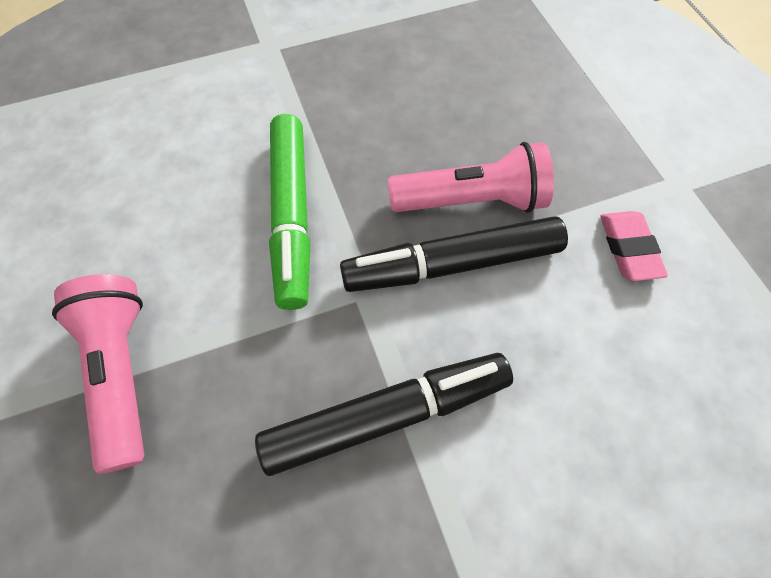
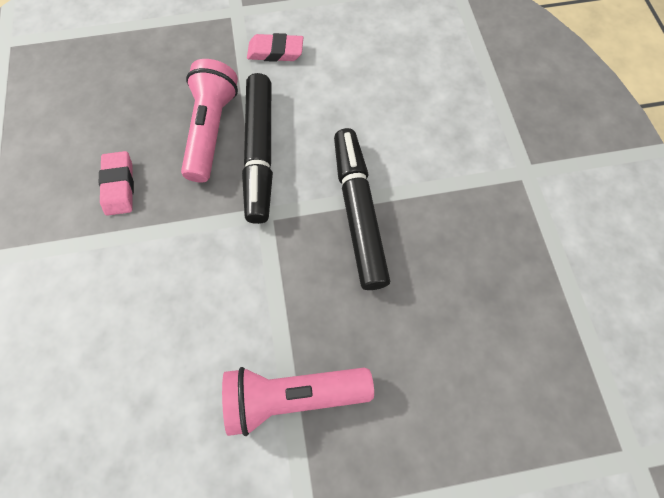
camera: 80 degrees left, 5 degrees up
green marker [269,114,311,310] -> none
none -> pink eraser [99,151,134,216]

